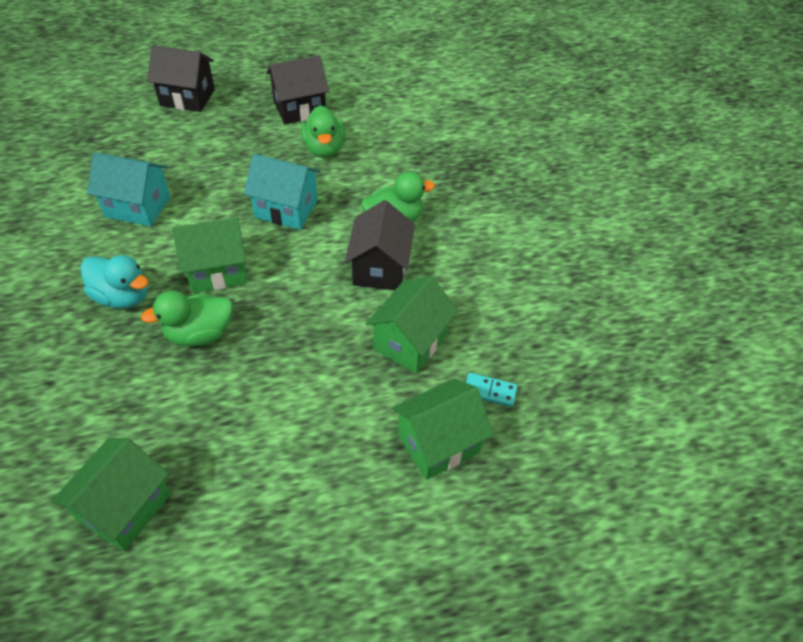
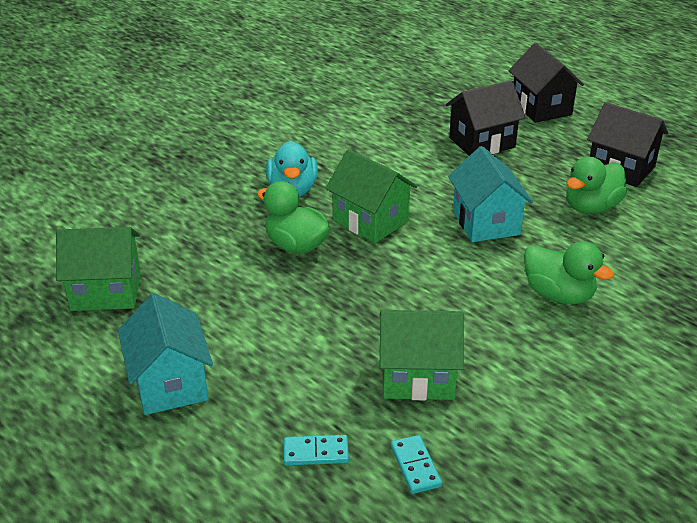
camera: 60 degrees right, 15 degrees down
turquoise house [87,152,171,227] -> turquoise house moved to [118,293,213,415]
black house [345,200,415,290] -> black house moved to [446,80,526,156]
green house [392,379,494,480] -> turquoise domino [284,435,349,465]

